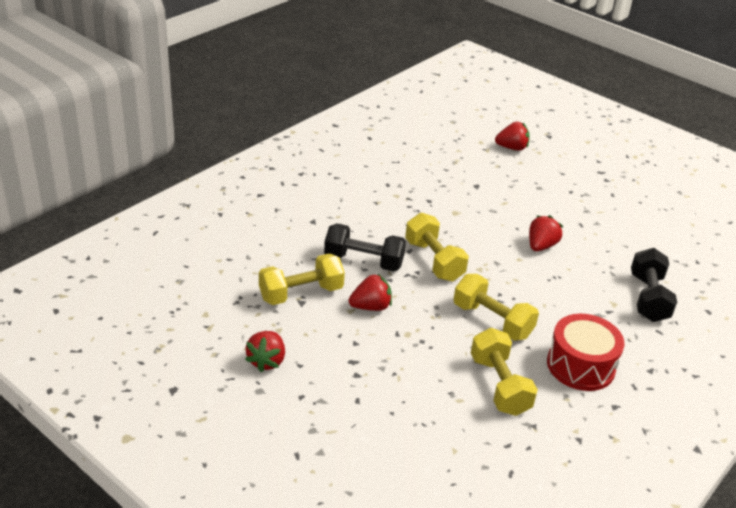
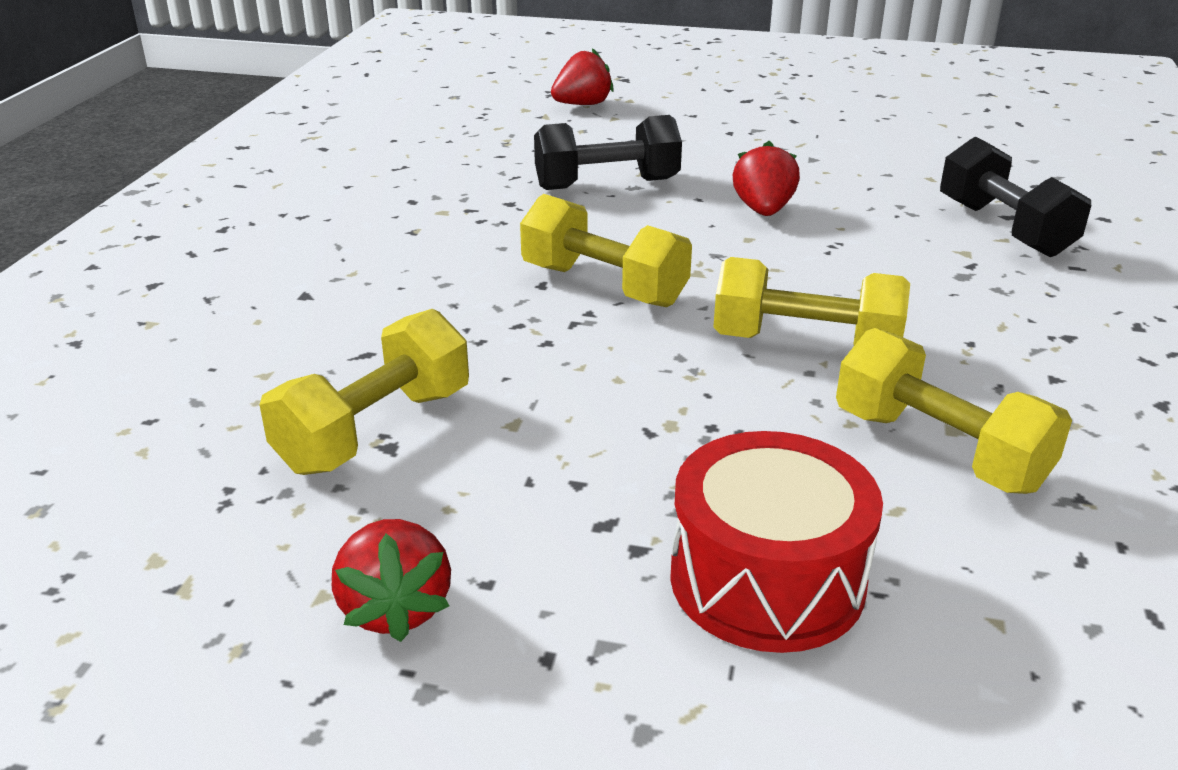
camera: 25 degrees left, 5 degrees down
black dumbbell [324,223,406,271] -> black dumbbell moved to [534,115,682,190]
red strawberry [349,273,392,311] -> none
red drum [547,314,624,391] -> red drum moved to [670,431,883,653]

